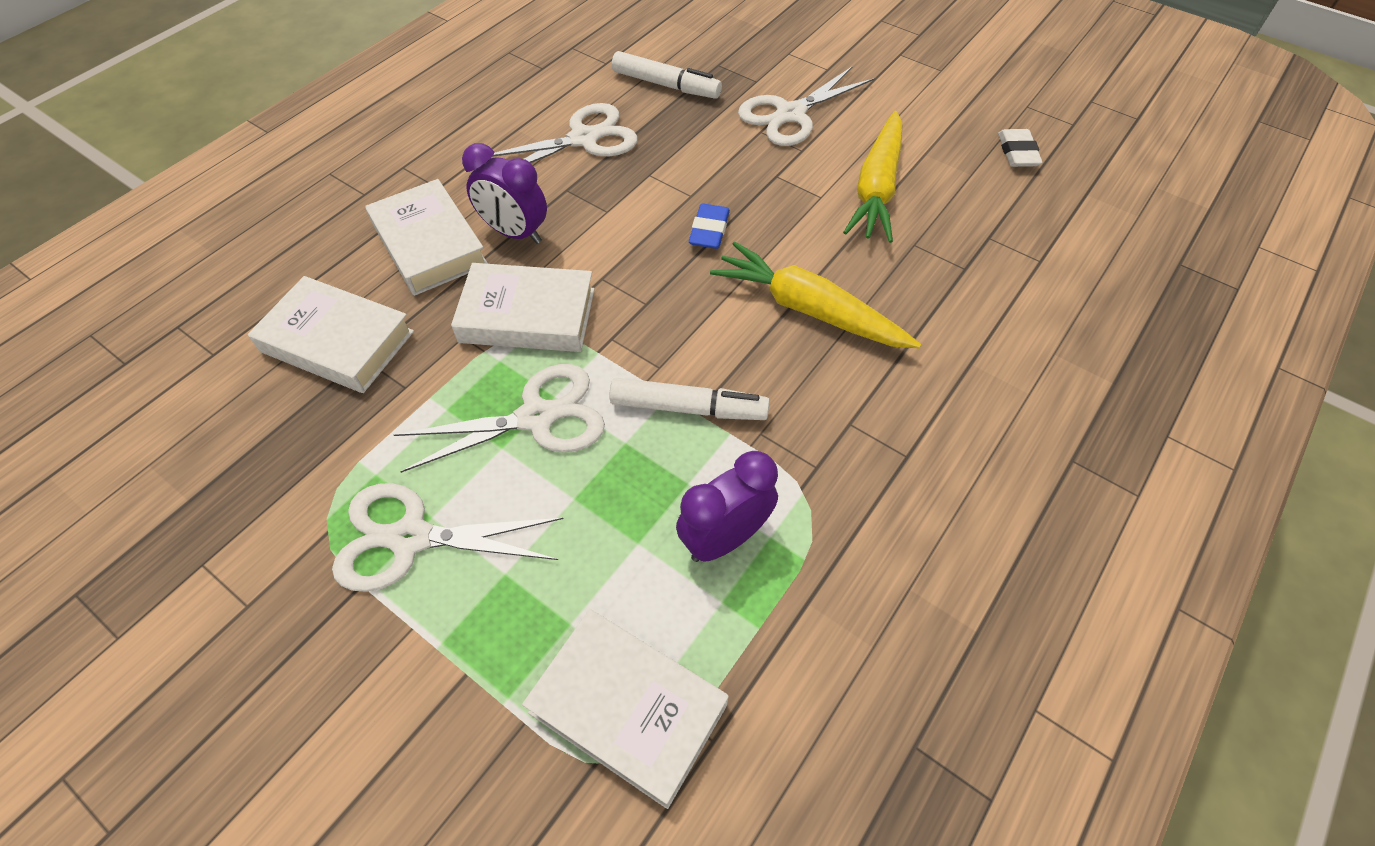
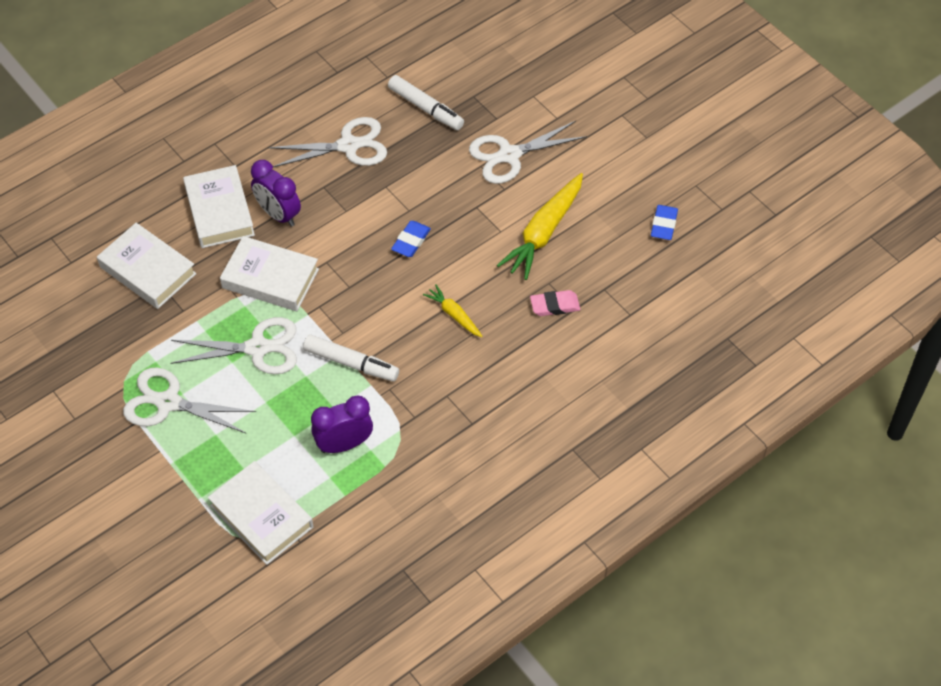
camera: 15 degrees right, 0 degrees up
yellow carrot [710,242,921,348] -> yellow carrot [423,284,482,337], size x0.52
white eraser [998,129,1043,167] -> blue eraser [651,205,678,240]
none -> pink eraser [530,290,580,316]

